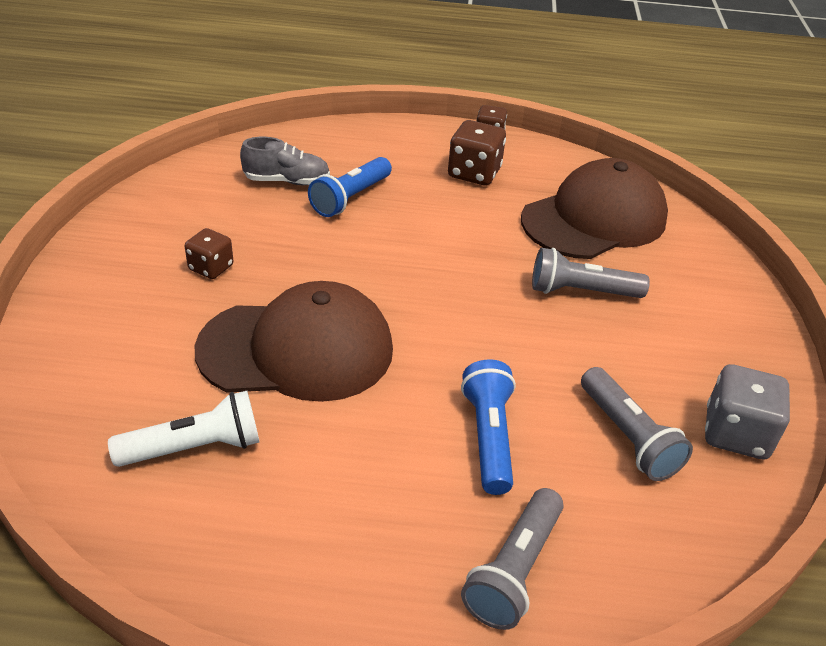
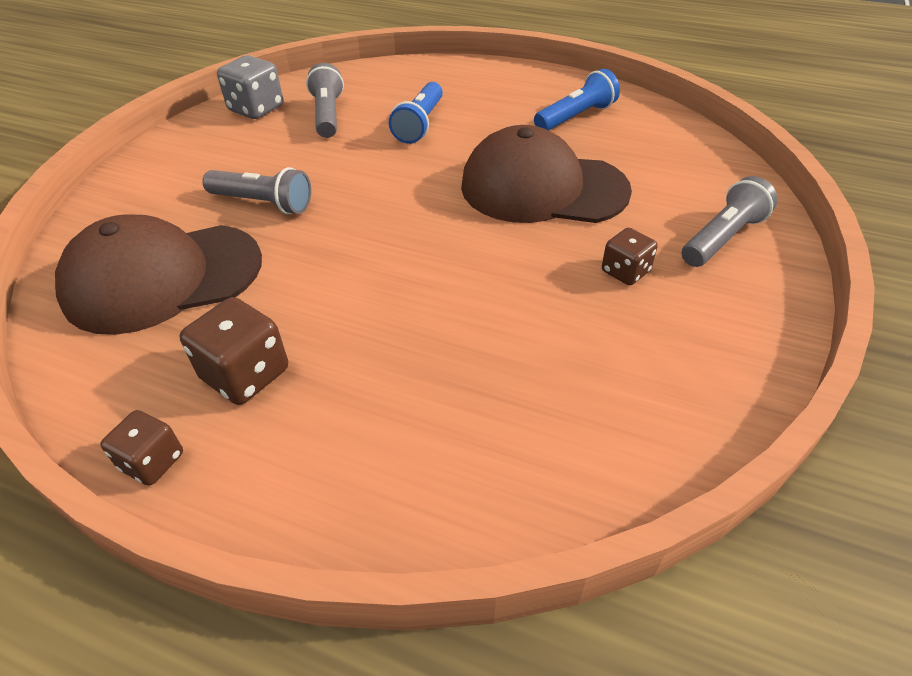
camera: 160 degrees left, 5 degrees up
white flashlight [108,391,260,467] -> none
grey shoe [240,137,330,185] -> none
blue flashlight [308,157,392,217] -> blue flashlight moved to [534,69,620,131]
grey flashlight [461,488,564,630] -> grey flashlight moved to [682,176,778,267]

